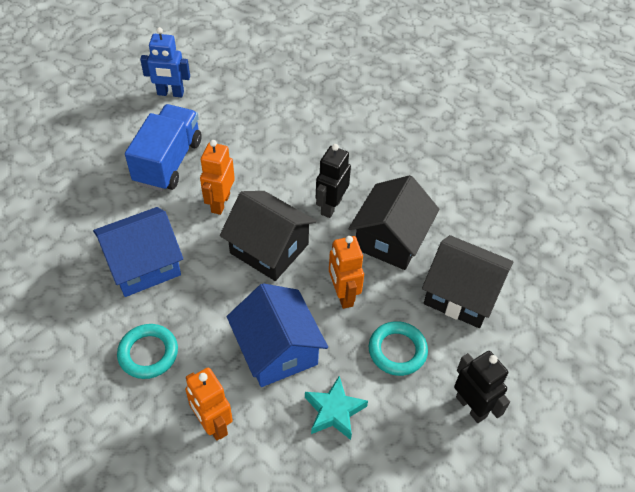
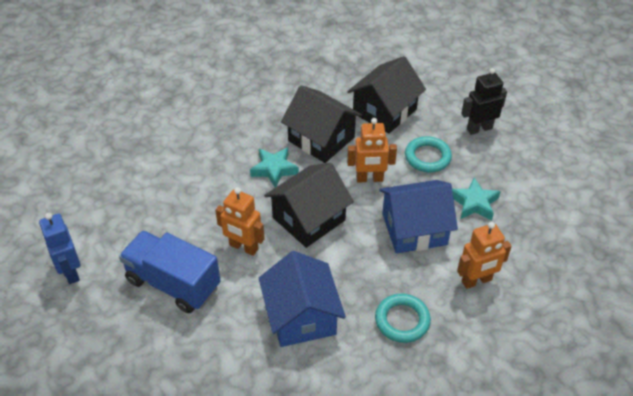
camera: 75 degrees left, 5 degrees down
blue robot [140,27,190,97] -> blue robot turned 135 degrees clockwise [39,213,81,284]
black robot [316,144,351,218] -> turquoise star [250,147,299,188]

